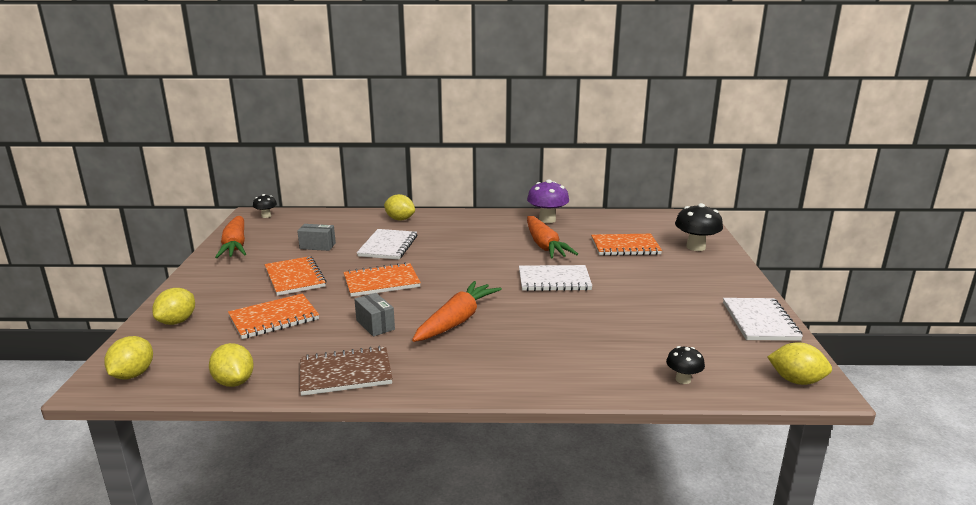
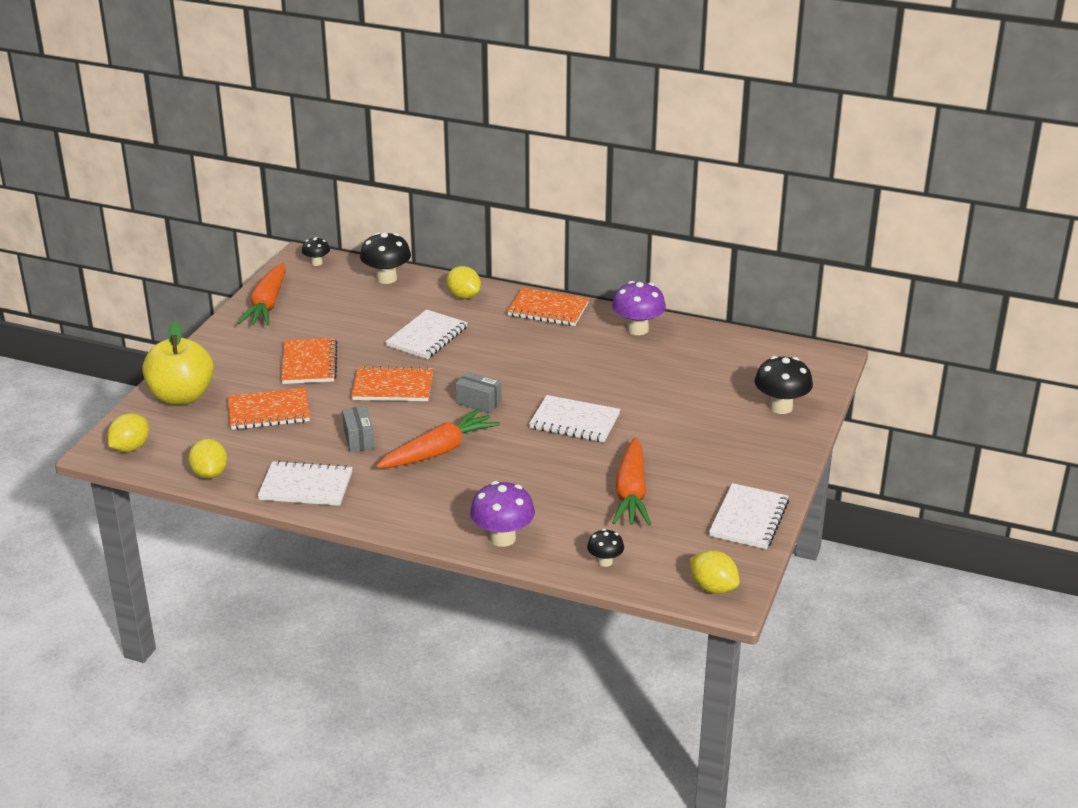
camera: 20 degrees right, 10 degrees up
yellow lemon [152,288,195,325] -> yellow apple [142,321,214,405]
grey box [297,224,336,251] -> grey box moved to [456,372,501,413]
brown notebook [300,346,393,396] -> white notebook [258,460,353,506]
orange carrot [527,216,578,258] -> orange carrot moved to [612,437,651,526]
orange notebook [591,234,662,256] -> orange notebook moved to [507,288,589,326]
none -> black mushroom [360,232,411,284]
none -> purple mushroom [470,481,535,547]

